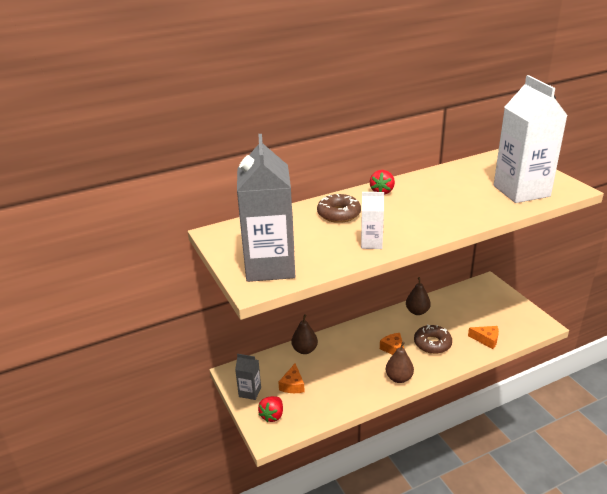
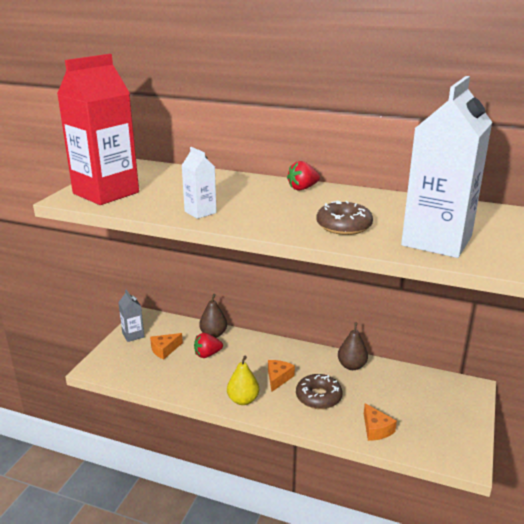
camera: 45 degrees right, 5 degrees down
grey carton [237,134,295,282] -> red carton [57,54,139,205]
red strawberry [258,396,283,422] -> red strawberry moved to [194,333,223,358]
brown donut [317,194,361,223] -> brown donut moved to [316,200,373,235]
brown pear [386,341,414,383] -> yellow pear [227,356,259,405]

